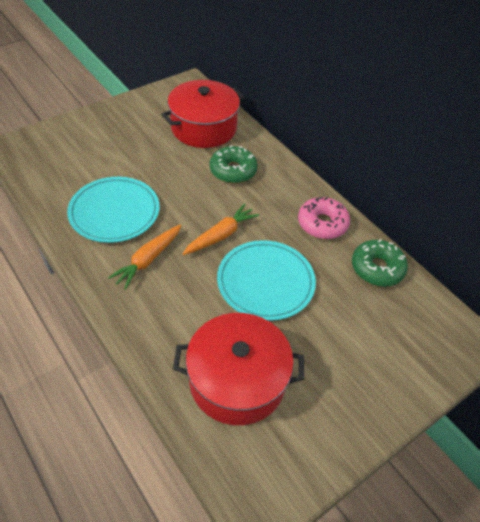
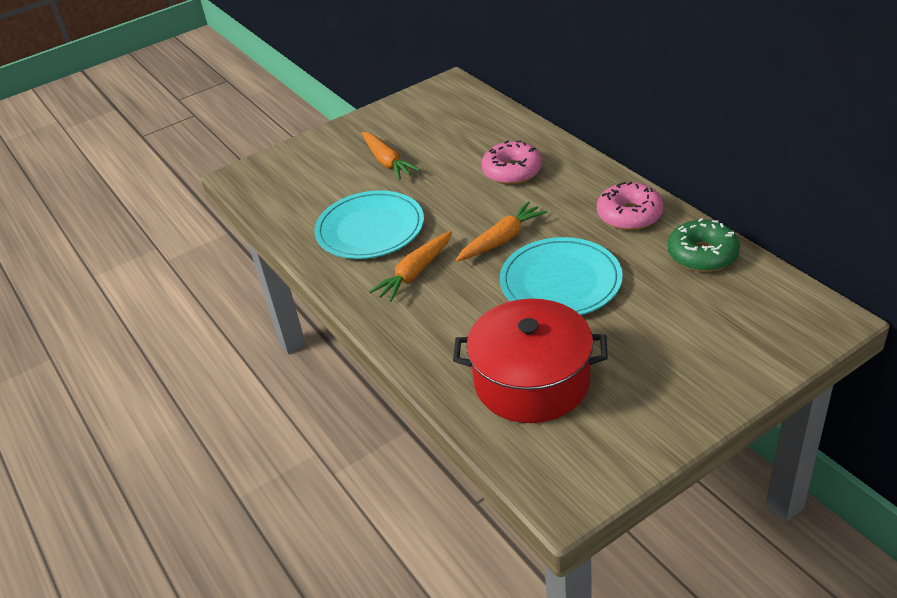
camera: 10 degrees right, 10 degrees down
red pot [161,80,244,148] -> none
green donut [210,145,258,184] -> pink donut [482,140,542,184]
none -> orange carrot [362,132,420,180]

